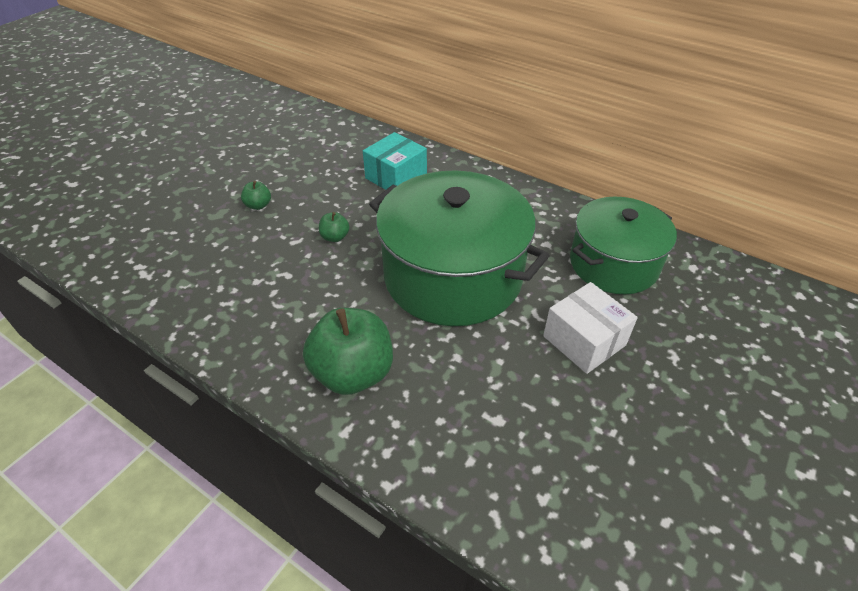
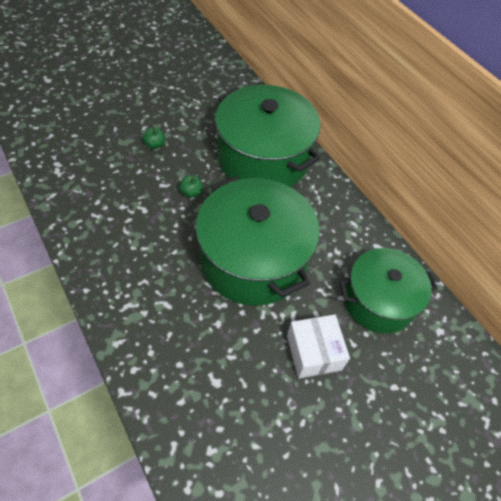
camera: 20 degrees right, 10 degrees up
green apple [303,308,393,395] -> none
turquoise box [363,132,427,190] -> green pot [215,85,321,187]

